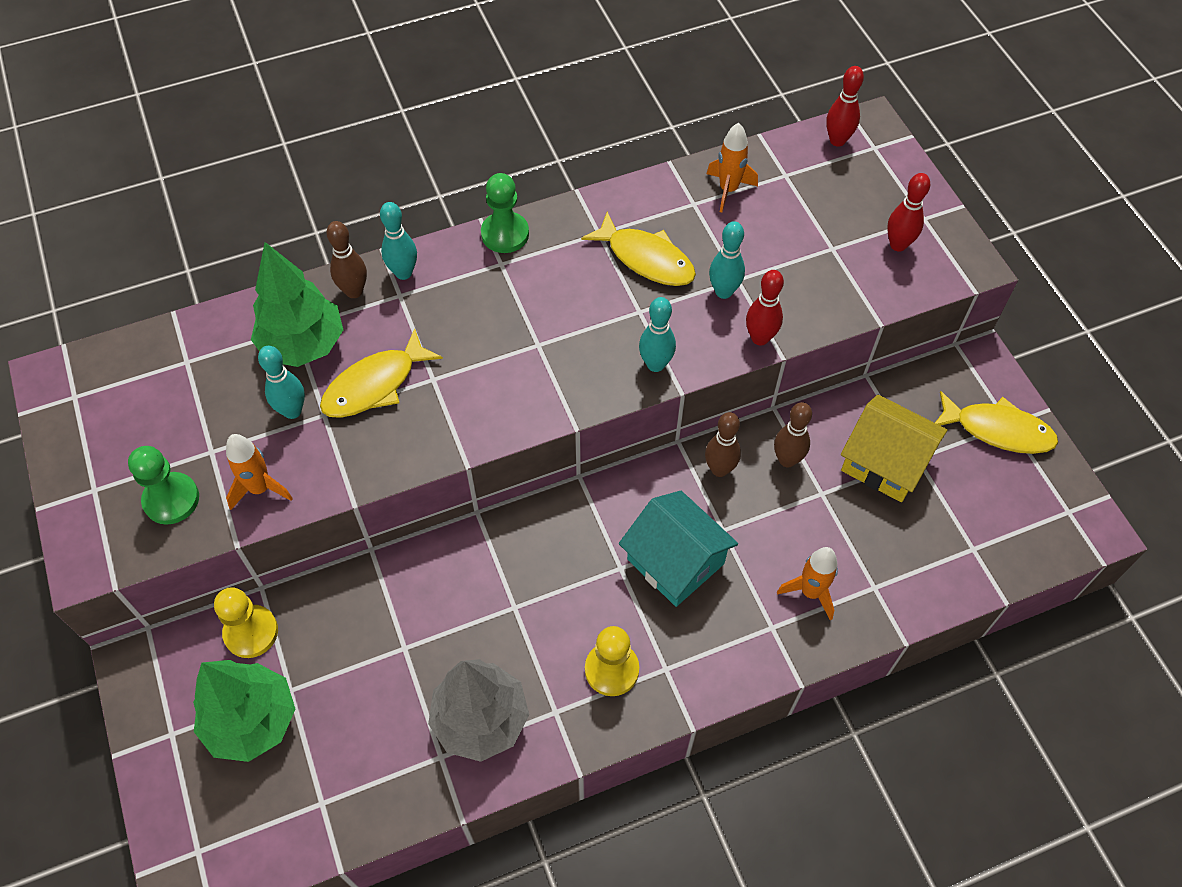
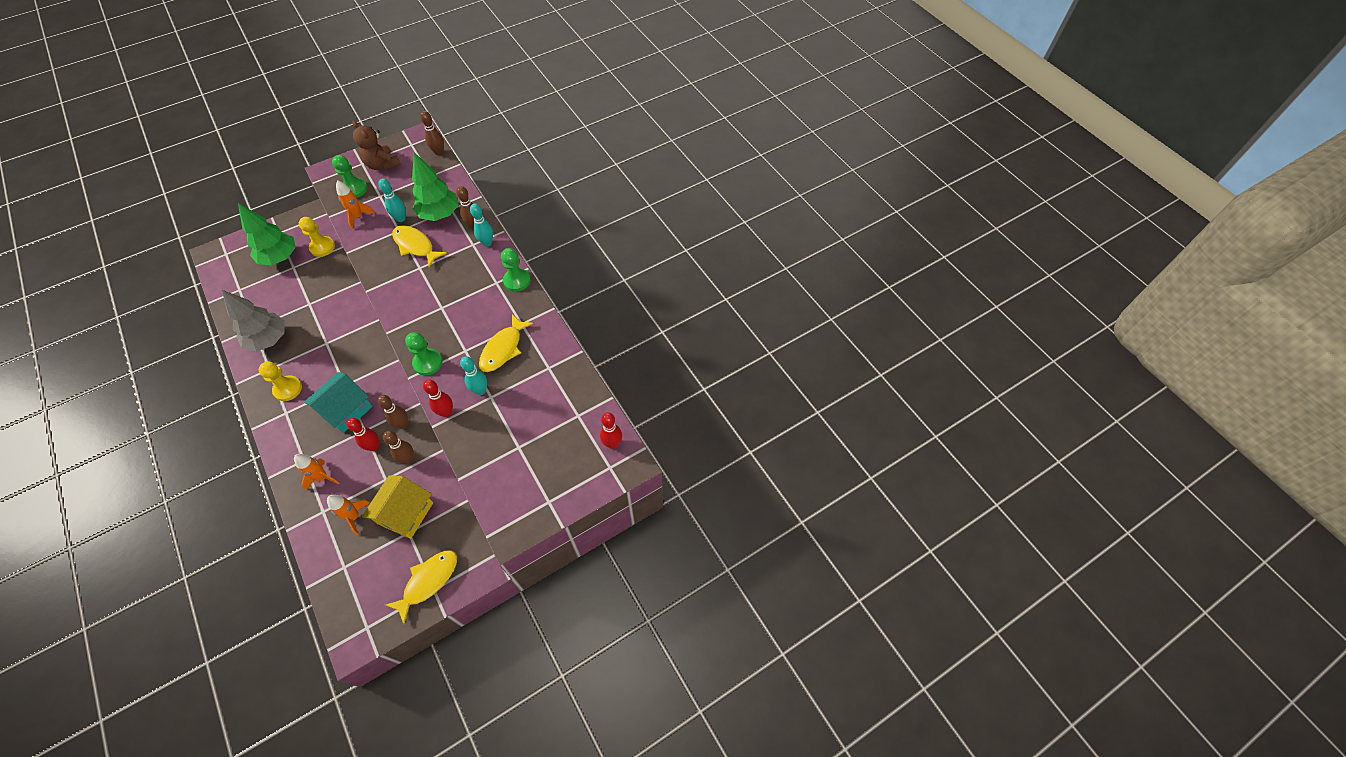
camera: 80 degrees right, 0 degrees up
turquoise bowling pin [639,297,676,372] -> green pawn [405,332,443,375]
orange rocket [706,123,758,212] -> orange rocket moved to [327,495,370,535]
red bowling pin [887,173,930,251] -> red bowling pin moved to [347,418,379,451]
yellow fish [935,391,1058,454] -> yellow fish turned 150 degrees counterclockwise [386,550,457,624]
none -> brown teddy bear [352,121,401,170]
none -> brown bowling pin [420,111,444,155]

